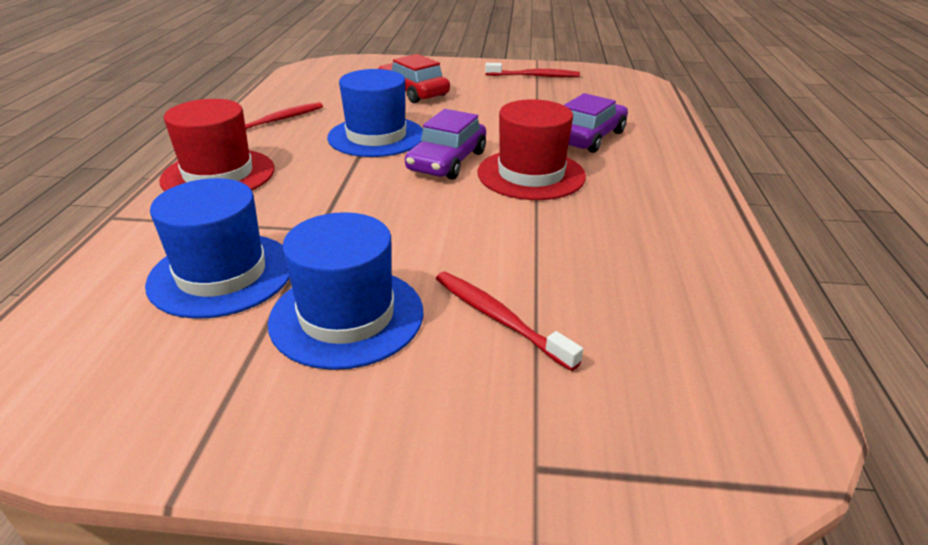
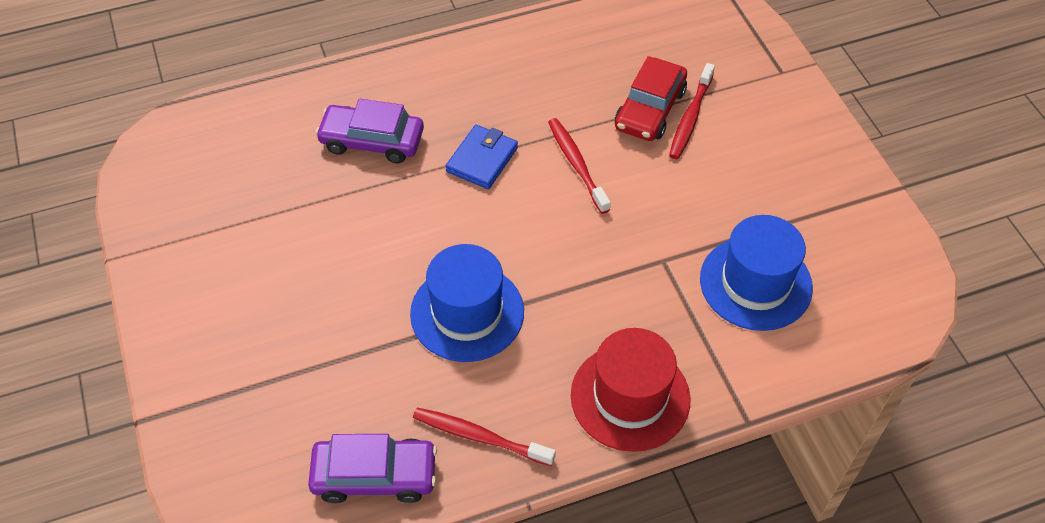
camera: 115 degrees left, 20 degrees up
blue hat [268,212,424,370] -> none
red car [378,54,450,103] -> red car moved to [615,56,687,141]
purple car [405,109,486,180] -> purple car moved to [308,434,437,503]
red hat [477,99,586,200] -> blue wallet [446,125,518,189]
red toothbrush [485,63,580,77] -> red toothbrush moved to [548,118,611,214]

